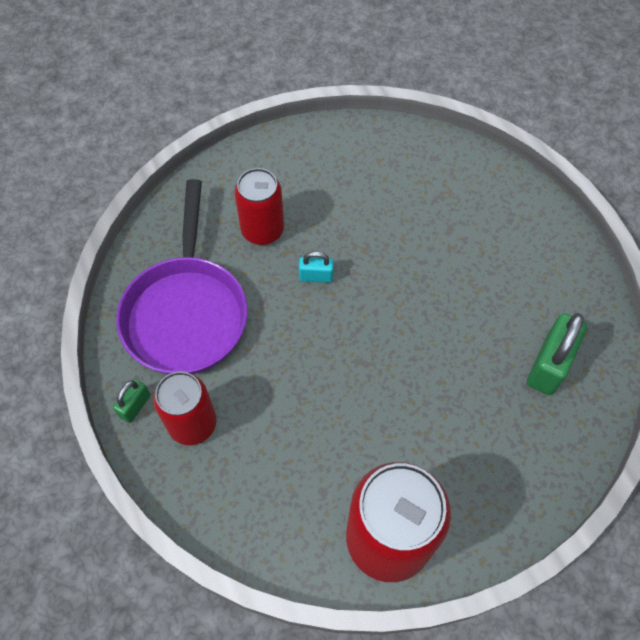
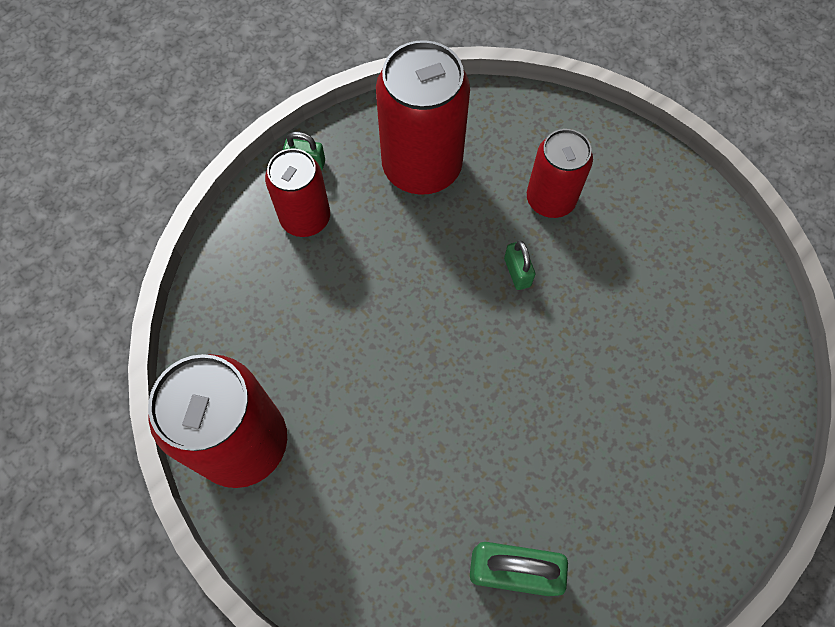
camera: 70 degrees right, 5 degrees up
purple pan [116,179,248,374] -> red can [376,40,470,195]
turquoise padlock [299,251,334,283] -> green padlock [504,240,535,290]

